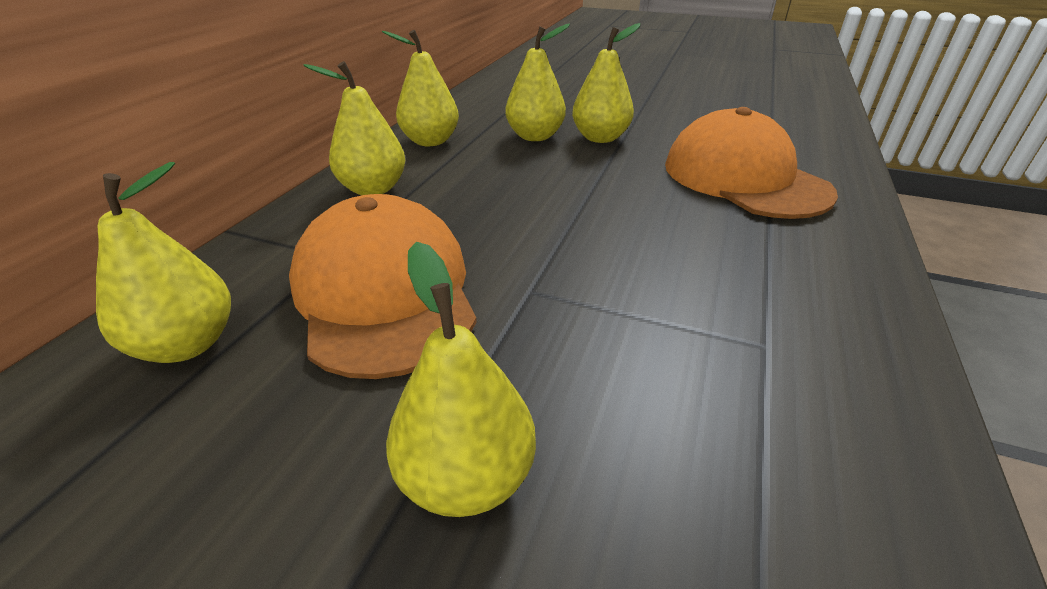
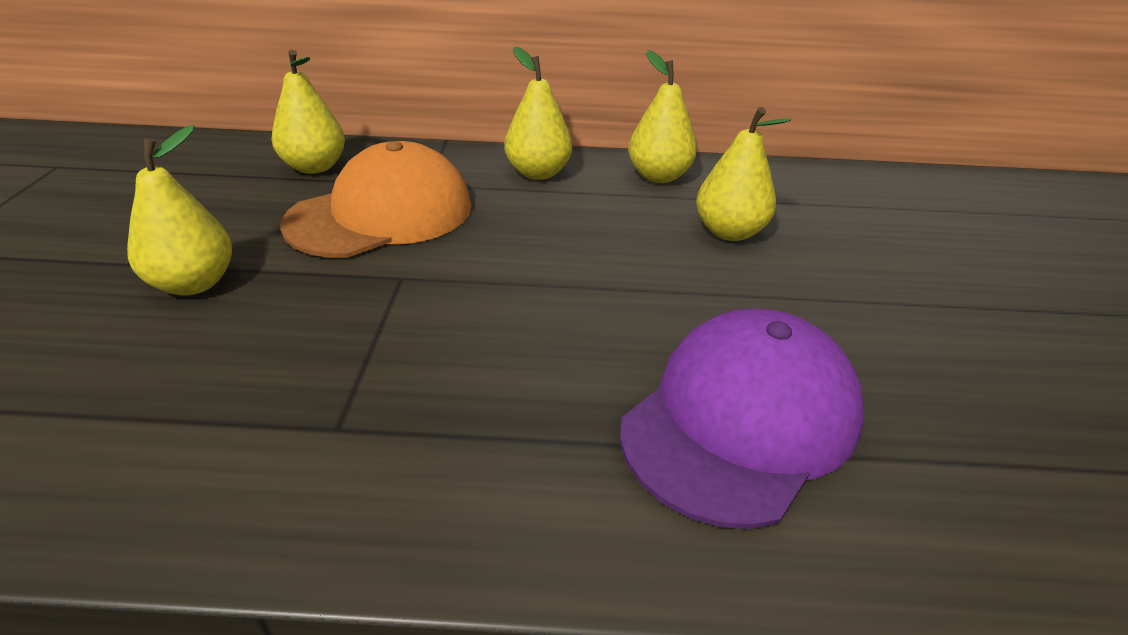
camera: 70 degrees right, 0 degrees up
yellow pear [572,23,640,143] -> none
orange cap [665,107,838,219] -> purple cap [620,308,864,529]

